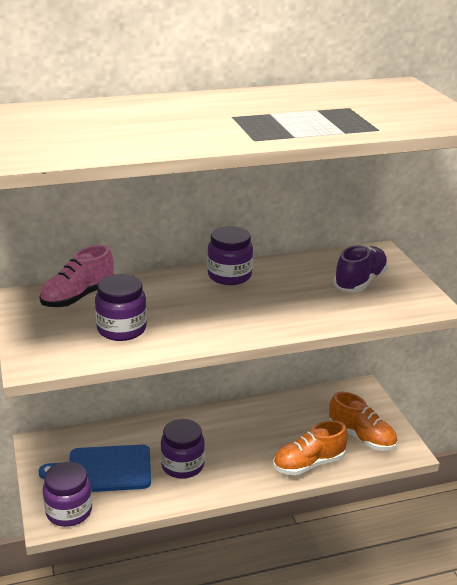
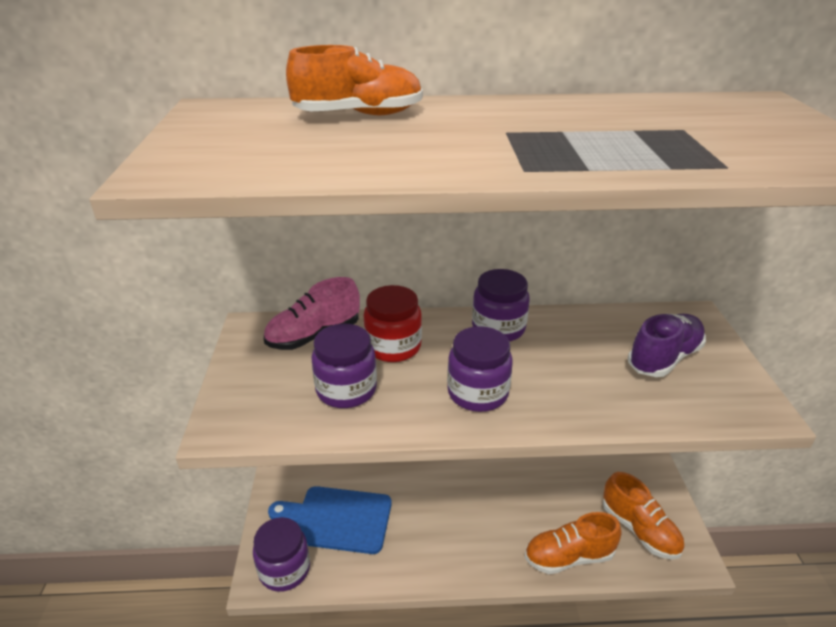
camera: 15 degrees right, 5 degrees up
purple jar [161,419,205,479] -> purple jar moved to [447,326,513,412]
none -> orange shoe [286,45,423,115]
none -> red jar [364,285,422,362]

